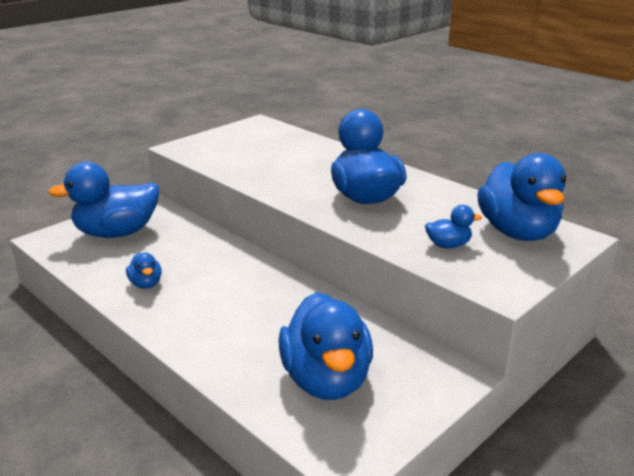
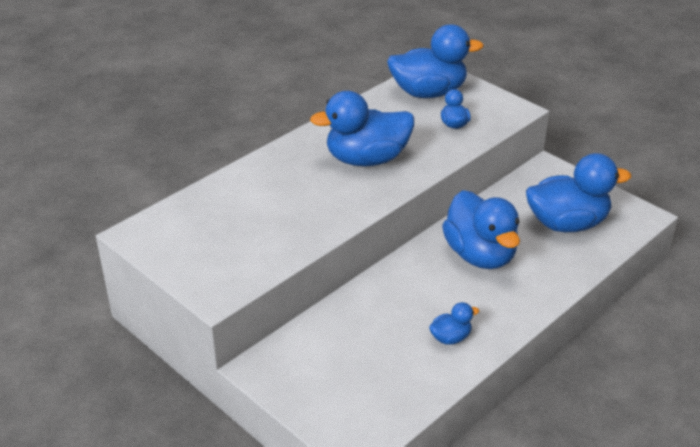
camera: 90 degrees left, 10 degrees up
blue duck [48,162,159,238] -> blue duck moved to [442,190,520,269]

